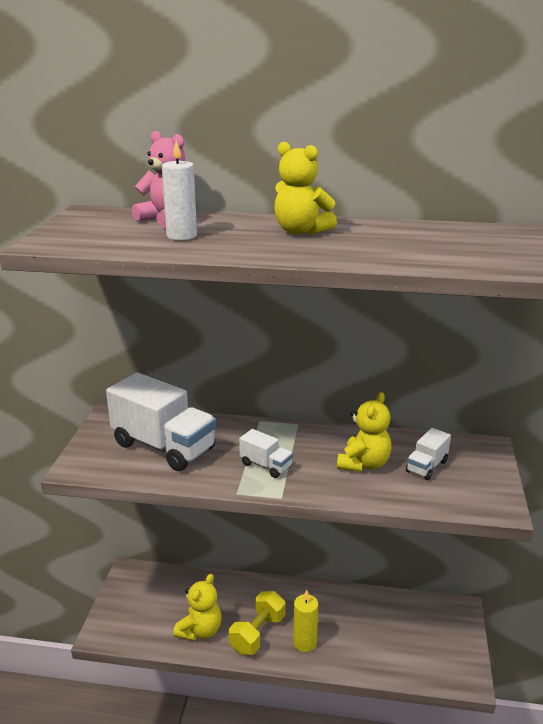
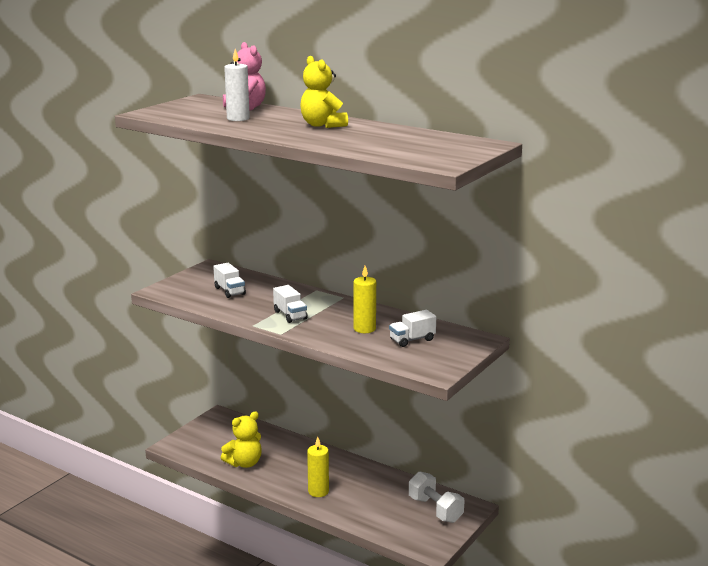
camera: 25 degrees right, 5 degrees down
white truck [106,372,216,471] -> white truck [213,263,246,298], size x0.47
yellow dumbbell [229,591,285,655] -> none
yellow teddy bear [337,392,392,472] -> yellow candle [354,266,376,333]
none -> white dumbbell [409,472,464,523]

